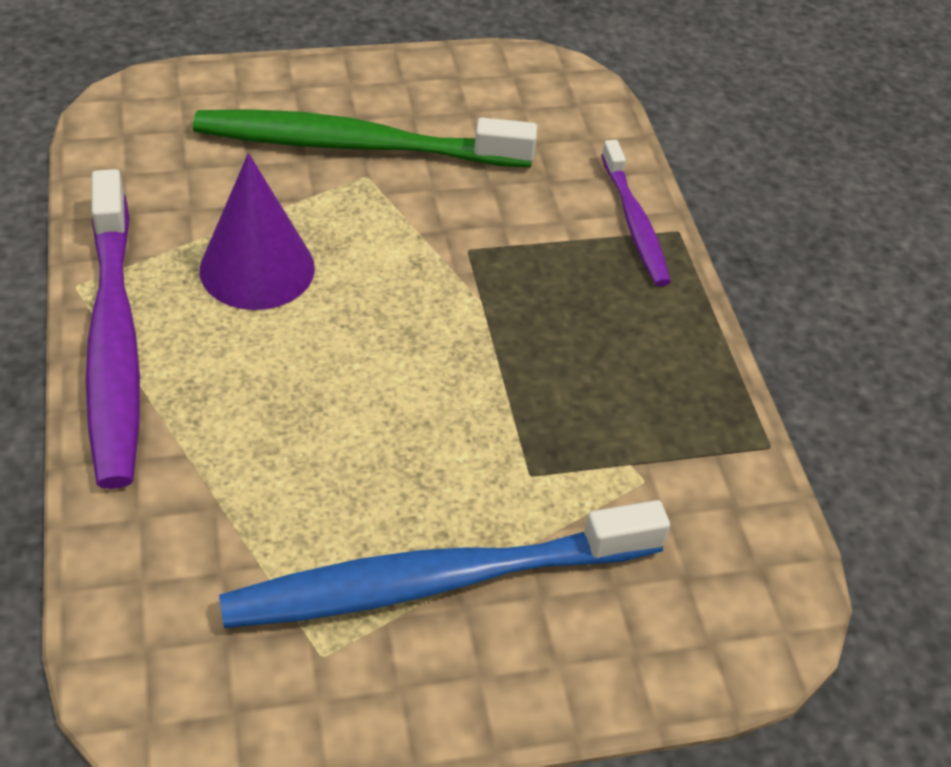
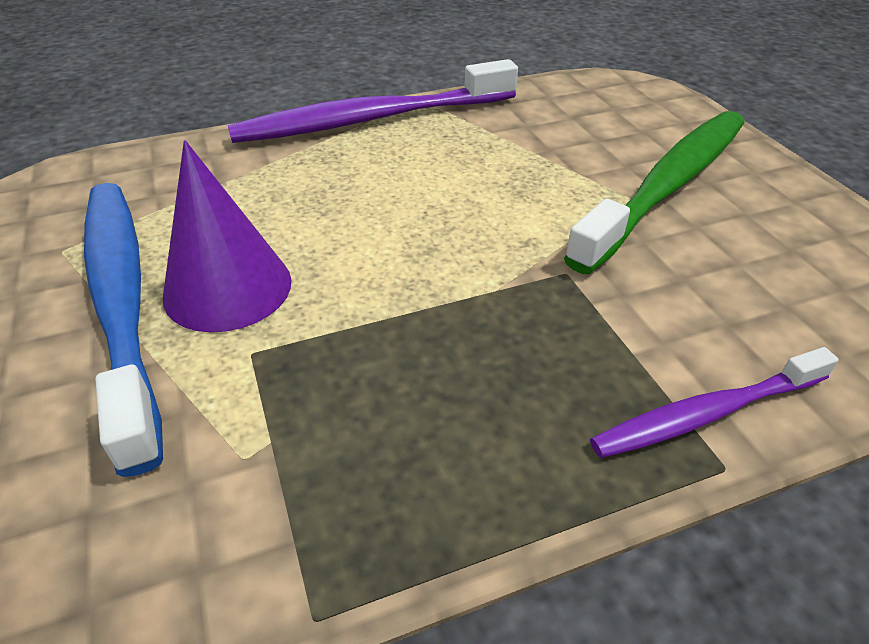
camera: 85 degrees right, 5 degrees down
green toothbrush [193,109,537,168] -> green toothbrush turned 45 degrees clockwise [564,111,745,274]
purple cone [200,153,315,310] -> purple cone moved to [163,140,292,333]

